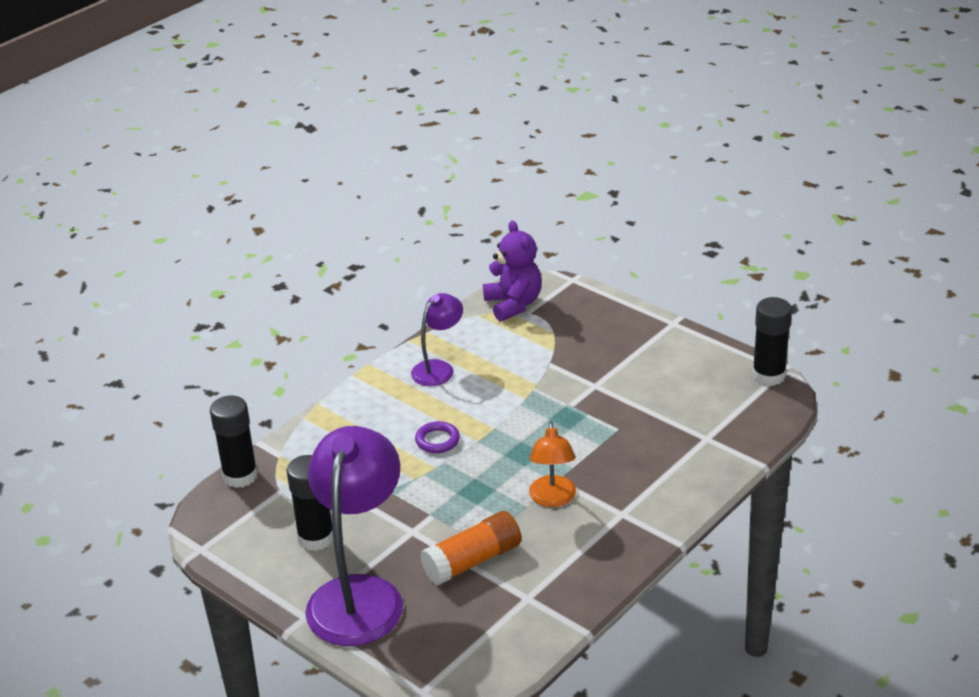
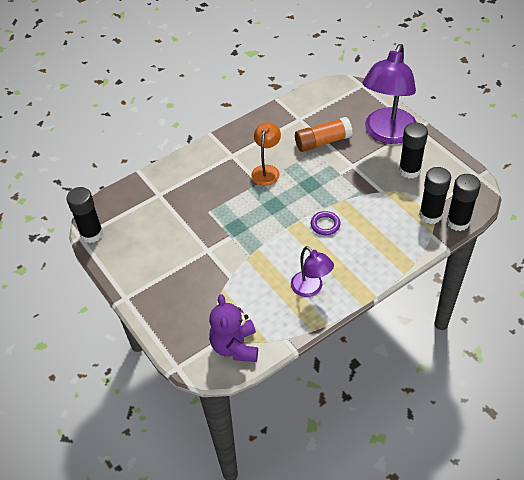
camera: 165 degrees left, 15 degrees up
purple lamp [411,293,463,386] -> purple lamp turned 90 degrees counterclockwise [291,246,334,297]
none -> black glue stick [419,167,451,224]

